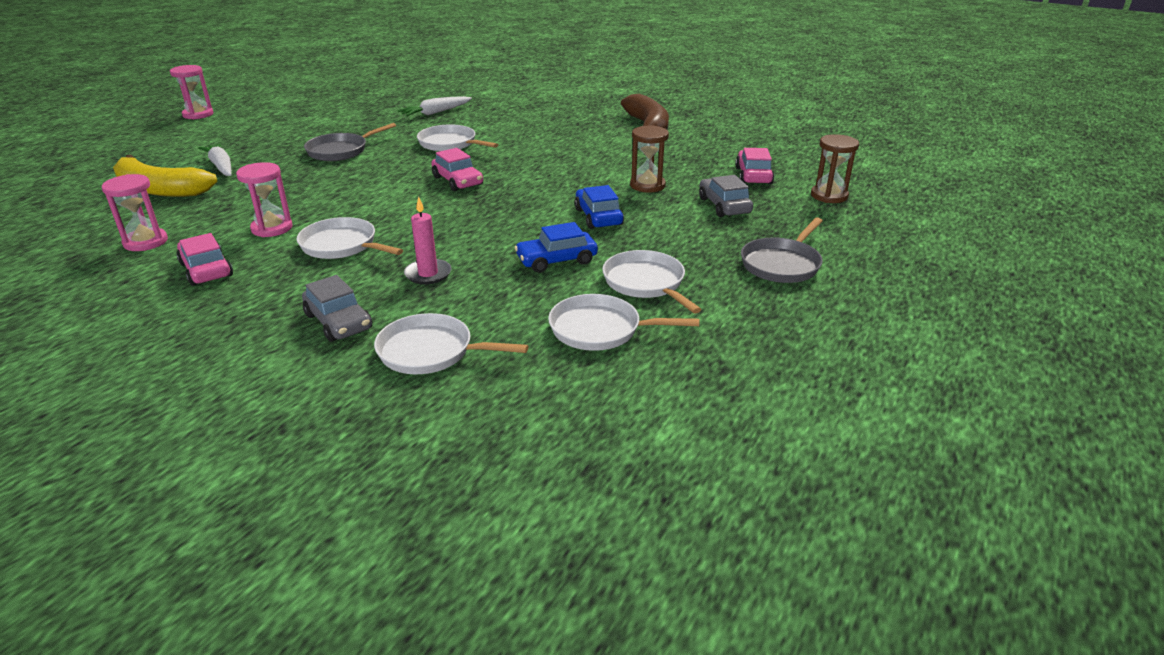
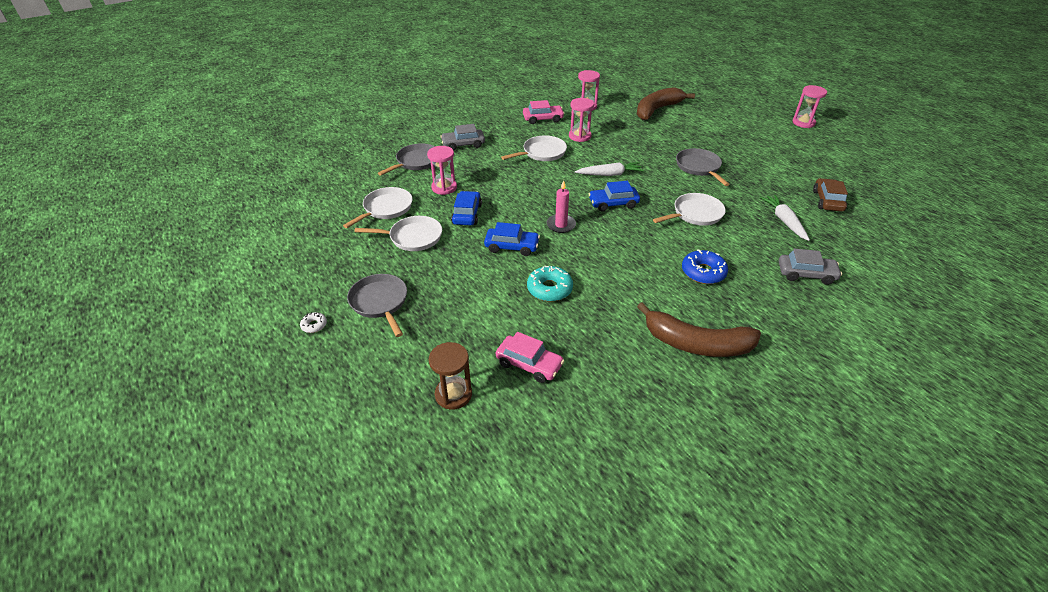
camera: 115 degrees right, 10 degrees up
yellow banana [113,155,218,197] -> brown banana [637,87,695,120]
white carrot [198,143,232,176] -> white carrot moved to [575,162,644,176]
white pan [374,313,528,374] -> grey pan [378,143,435,176]
pink candle [404,197,452,284] -> pink candle moved to [546,180,576,233]
pink car [431,148,483,191] -> blue car [589,181,640,212]
brown hourglass [630,125,669,193] -> turquoise donut [527,266,573,302]
grey car [699,175,753,217] -> grey car moved to [779,249,842,285]
none -> white donut [300,312,327,333]
none -> pink hourglass [427,146,457,195]
none -> blue donut [682,249,728,284]
none -> brown car [813,178,848,212]

